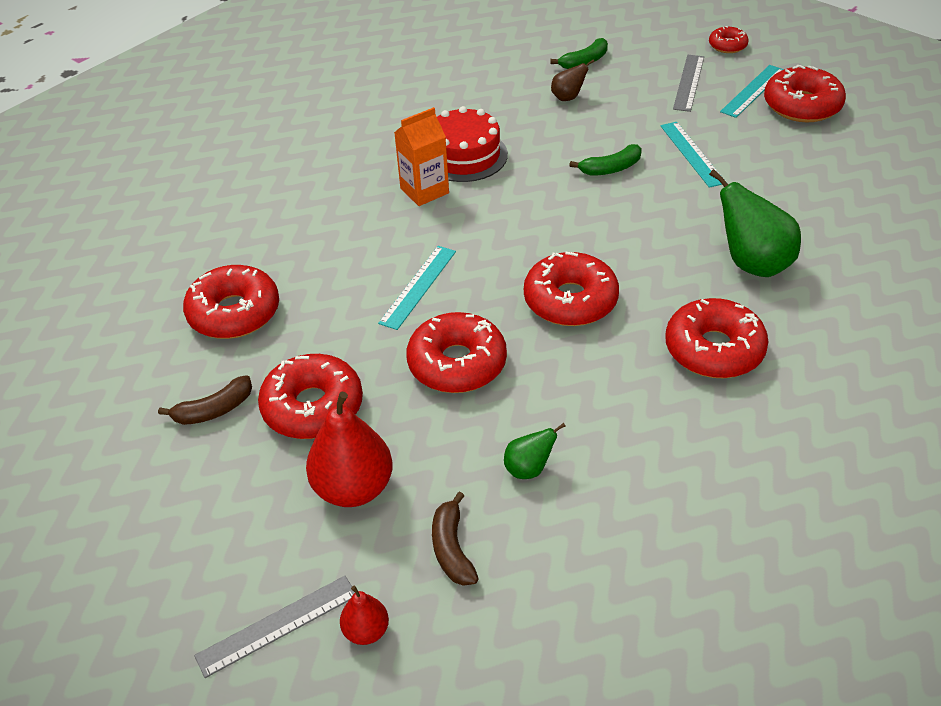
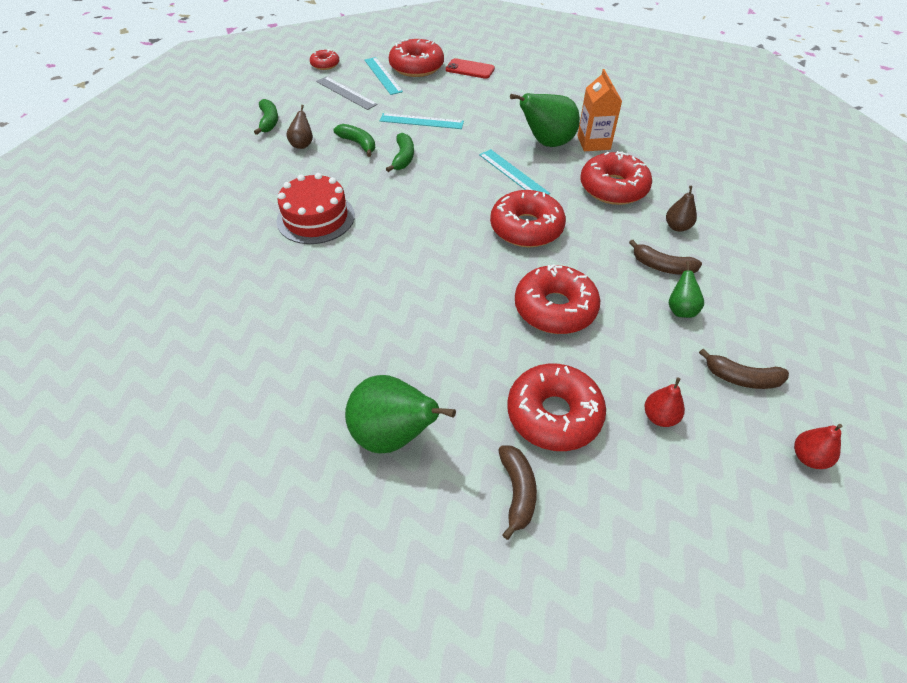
camera: 65 degrees left, 5 degrees up
red donut [183,265,279,339] -> green pear [345,375,456,453]
grey ruler [194,576,355,678] -> none
red pear [306,392,393,507] -> red pear [644,378,685,427], size x0.51
turquoise ruler [378,246,456,330] -> turquoise ruler moved to [479,149,550,195]
orange carton [394,107,449,206] -> orange carton moved to [577,69,622,151]
none -> green banana [333,124,375,157]
none -> red phone [446,58,495,79]
none -> brown banana [629,240,702,275]
none -> brown pear [666,186,697,232]

